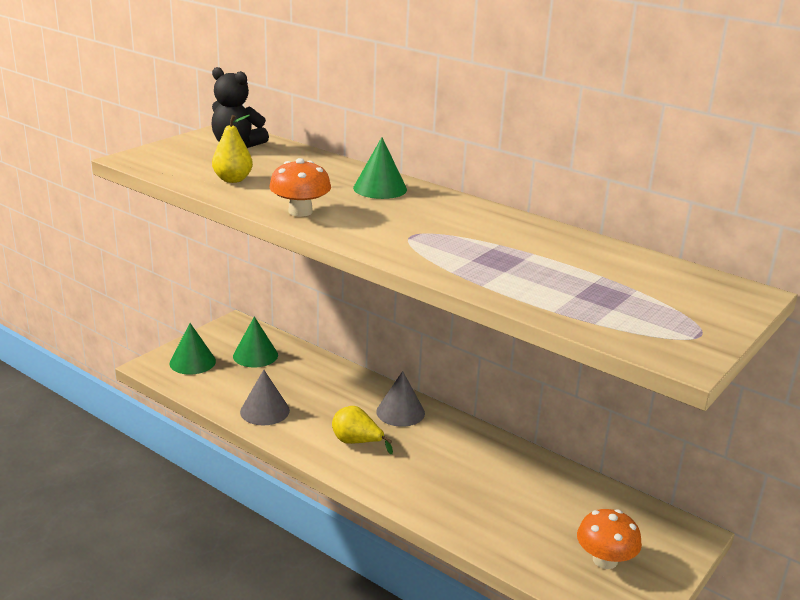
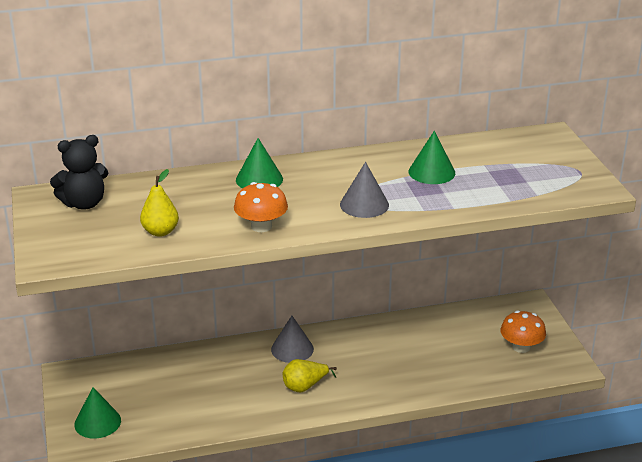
camera: 50 degrees left, 5 degrees up
green cone [233,317,278,368] -> green cone moved to [408,131,455,184]
grey cone [240,370,290,426] -> grey cone moved to [340,162,389,218]

